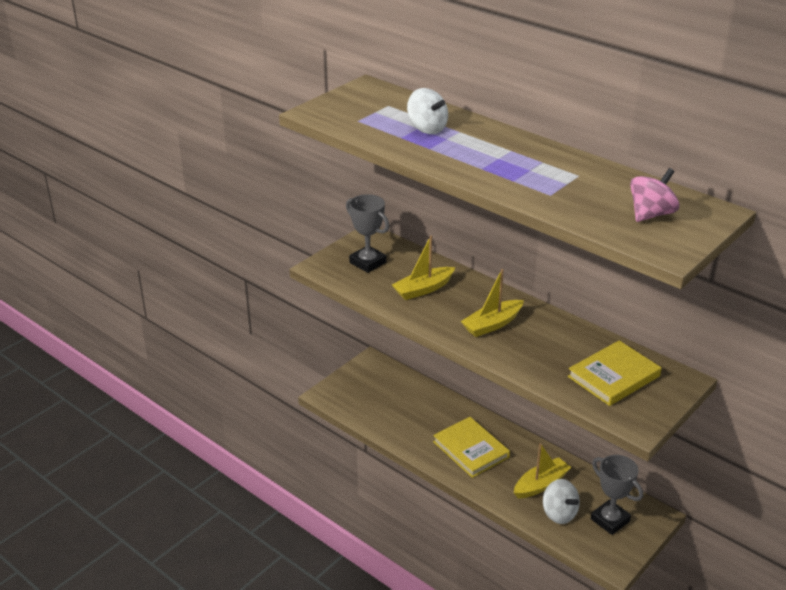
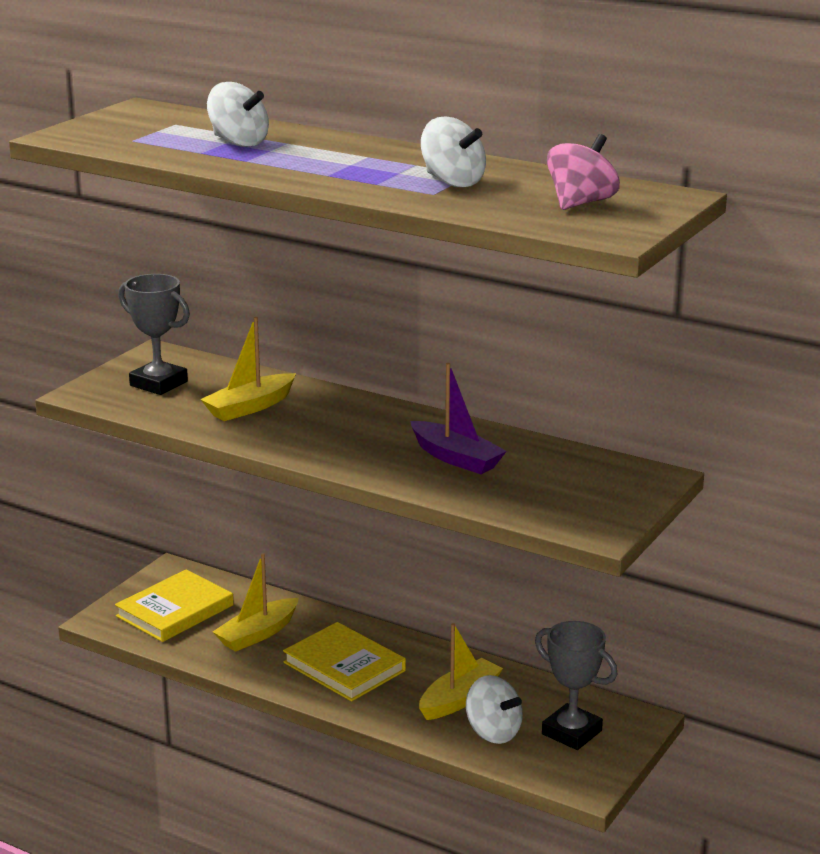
camera: 10 degrees left, 10 degrees down
yellow boat [461,269,524,337] -> yellow boat moved to [213,553,299,652]
yellow book [568,340,662,406] -> yellow book moved to [115,570,234,642]
none -> purple boat [410,363,507,474]
none -> white spinning top [421,117,486,188]

